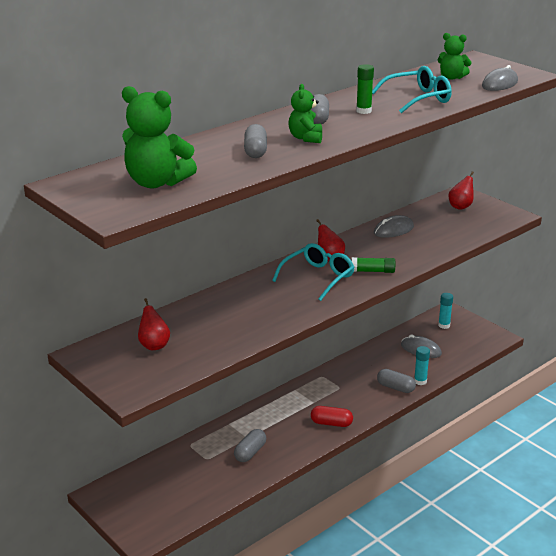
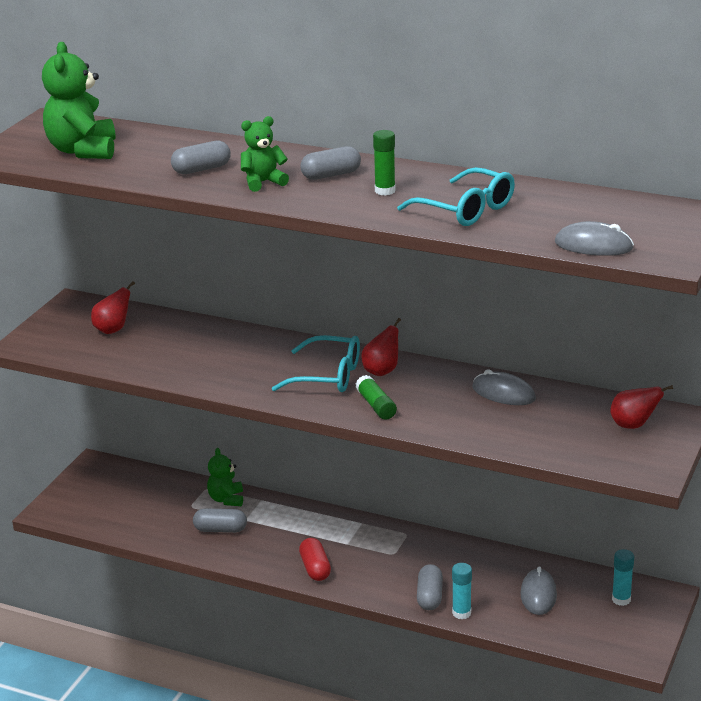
camera: 65 degrees right, 0 degrees up
green teddy bear [438,33,472,80] -> green teddy bear moved to [207,448,243,506]

